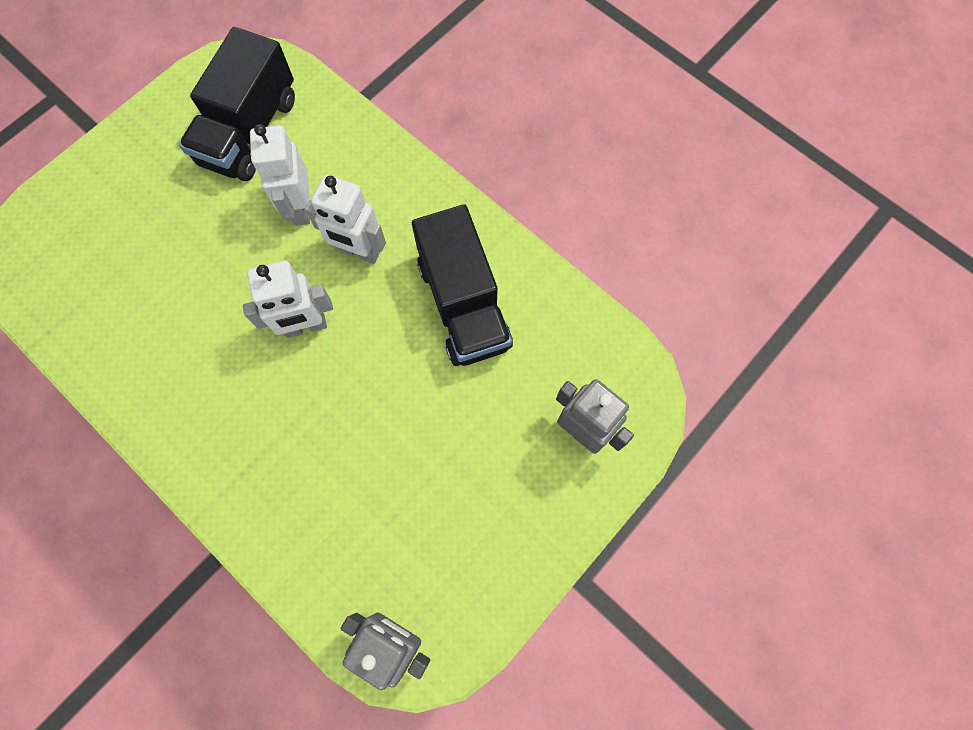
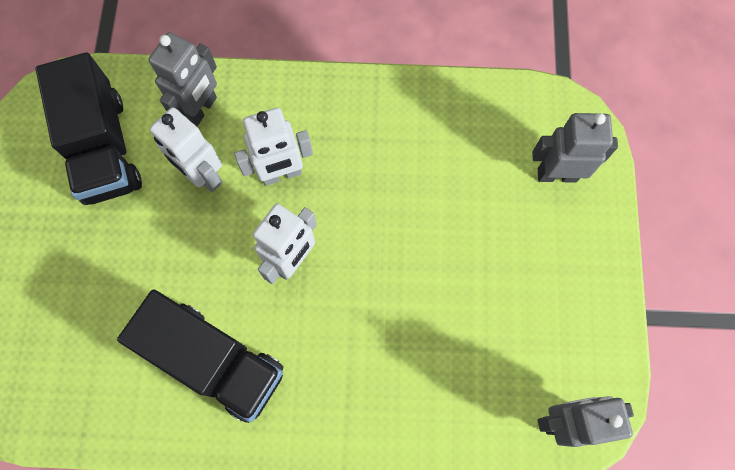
camera: 40 degrees left, 0 degrees up
black truck [412,204,513,366] -> black truck moved to [117,290,283,423]
none -> grey robot [148,32,217,126]

